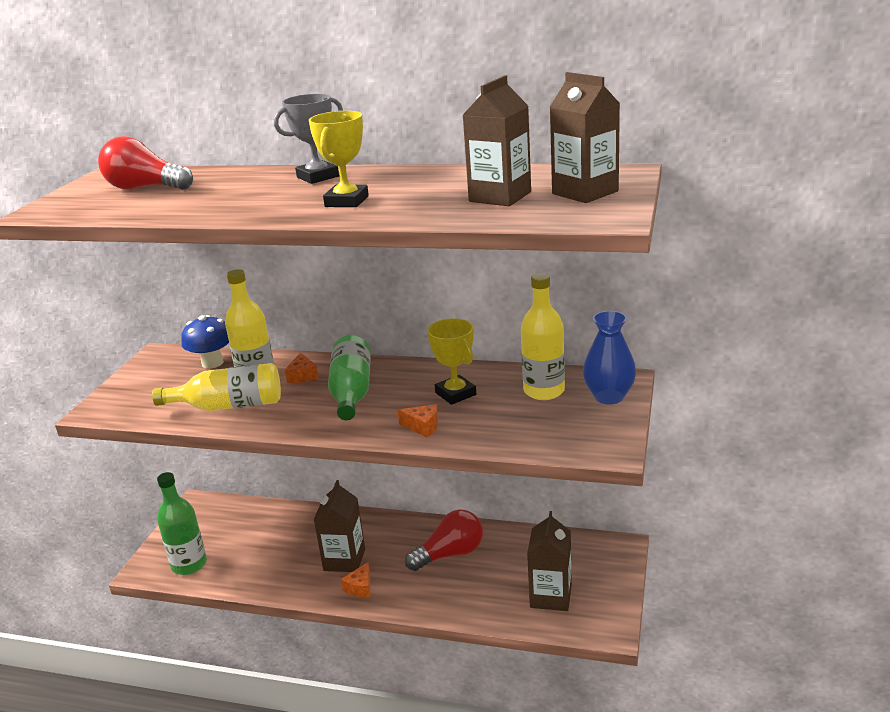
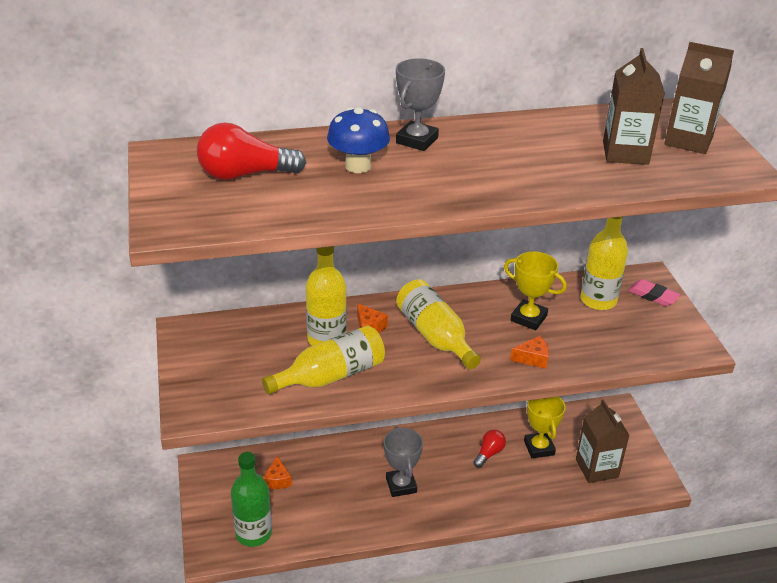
camera: 30 degrees left, 10 degrees up
blue mushroom [181,315,229,369] -> blue mushroom moved to [327,107,390,173]
yellow trophy [309,111,369,207] -> yellow trophy moved to [524,396,566,458]
brown carton [314,480,365,572] -> grey trophy [384,427,423,497]
green bottle [328,335,371,420] -> yellow bottle [396,279,481,369]
orange cheese [341,562,370,597] -> orange cheese moved to [263,456,292,489]
red light bulb [405,509,483,571] -> red light bulb [473,429,506,468], size x0.58
blue vase [583,311,636,404] -> pink eraser [628,279,680,306]

